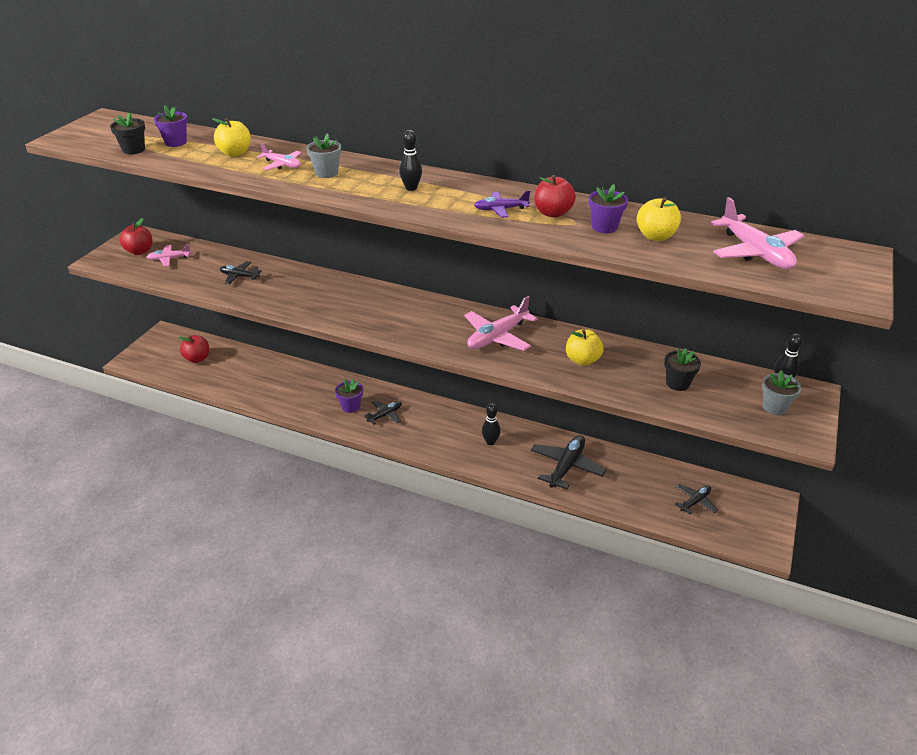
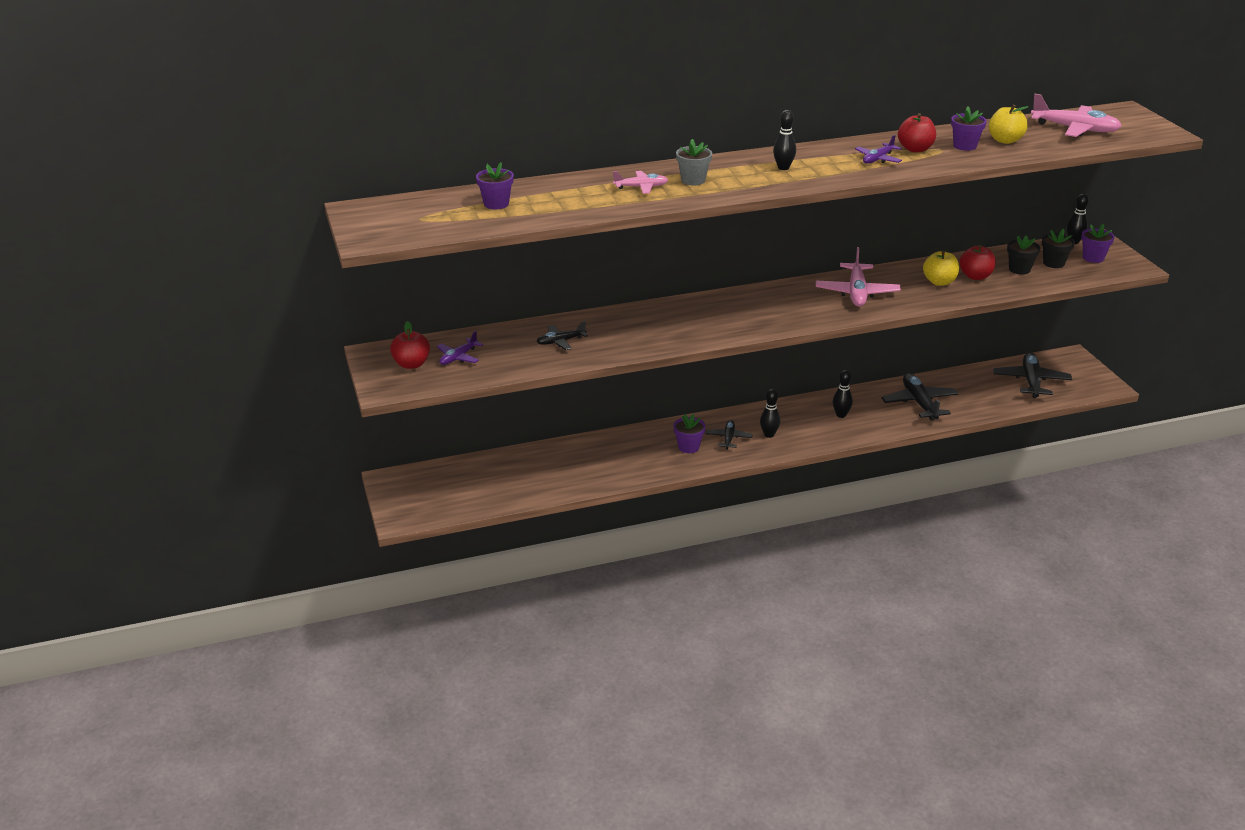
camera: 40 degrees left, 5 degrees down
black flower pot [110,113,145,154] -> black flower pot moved to [1042,229,1075,268]
pink plane [147,244,191,266] -> purple plane [437,331,483,365]
red apple [178,335,209,363] -> red apple moved to [959,245,996,280]
yellow apple [212,118,251,157] -> none
black plane [675,484,718,515] -> black plane [993,352,1072,398], size x1.73
grey flower pot [762,370,802,415] -> purple flower pot [1081,224,1115,263]
none -> black bowling pin [760,389,780,438]

